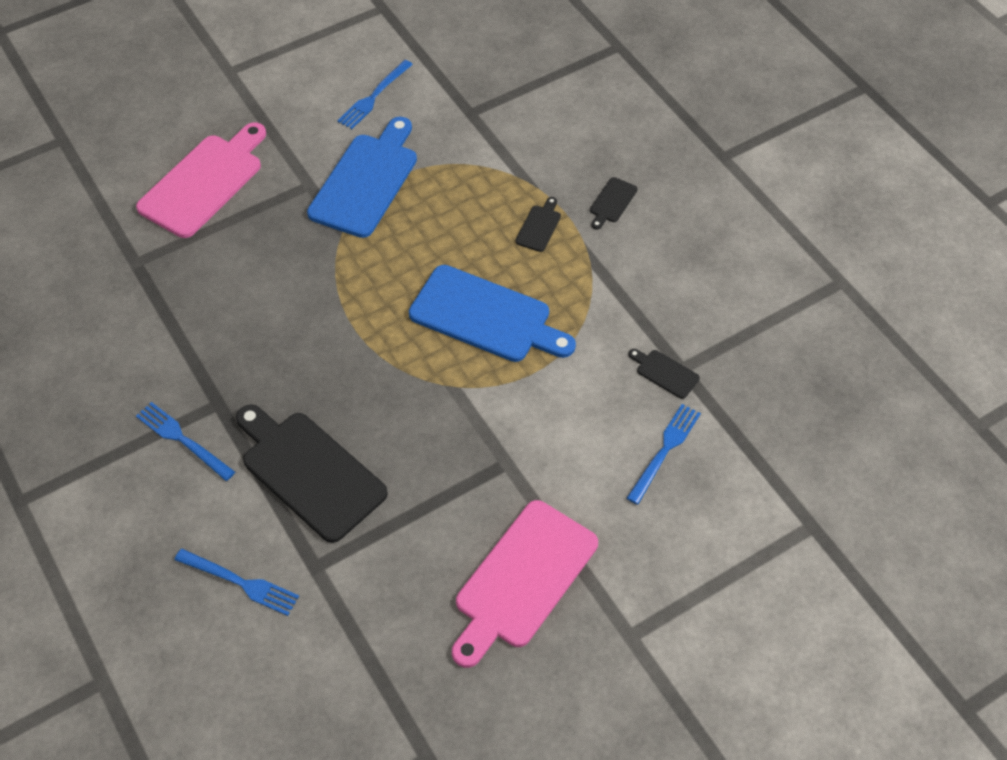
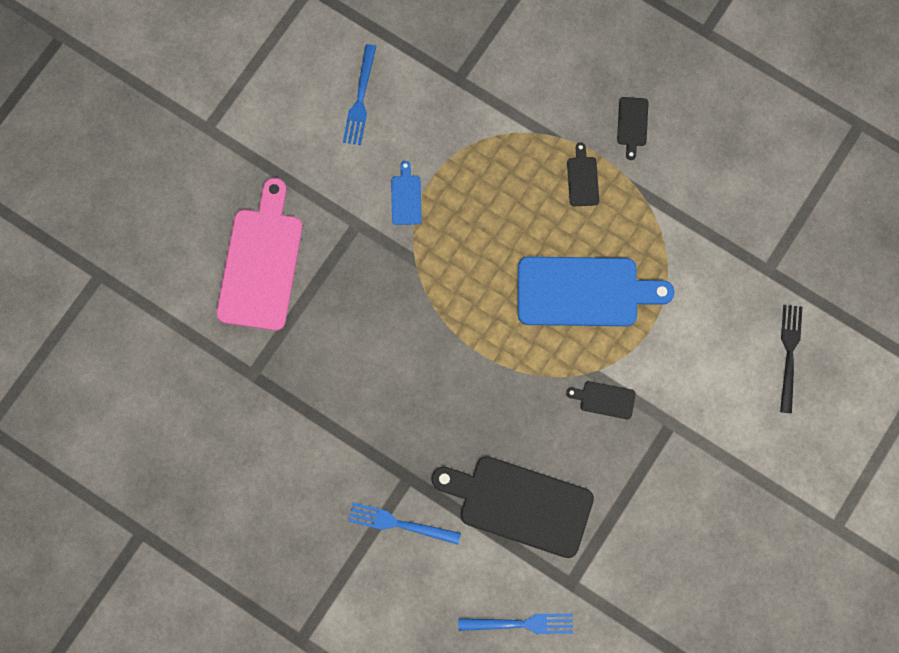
camera: 25 degrees left, 20 degrees up
blue cutting board [307,117,417,238] -> blue cutting board [391,161,422,225], size x0.43
pink cutting board [452,500,598,668] -> none
blue fork [627,404,701,505] -> black fork [780,305,802,413]
black cutting board [629,349,700,399] -> black cutting board moved to [566,381,636,419]

